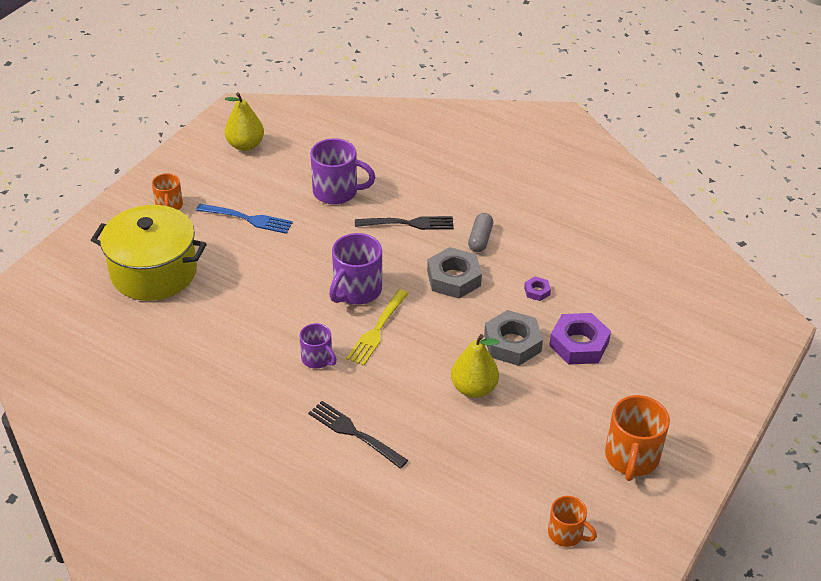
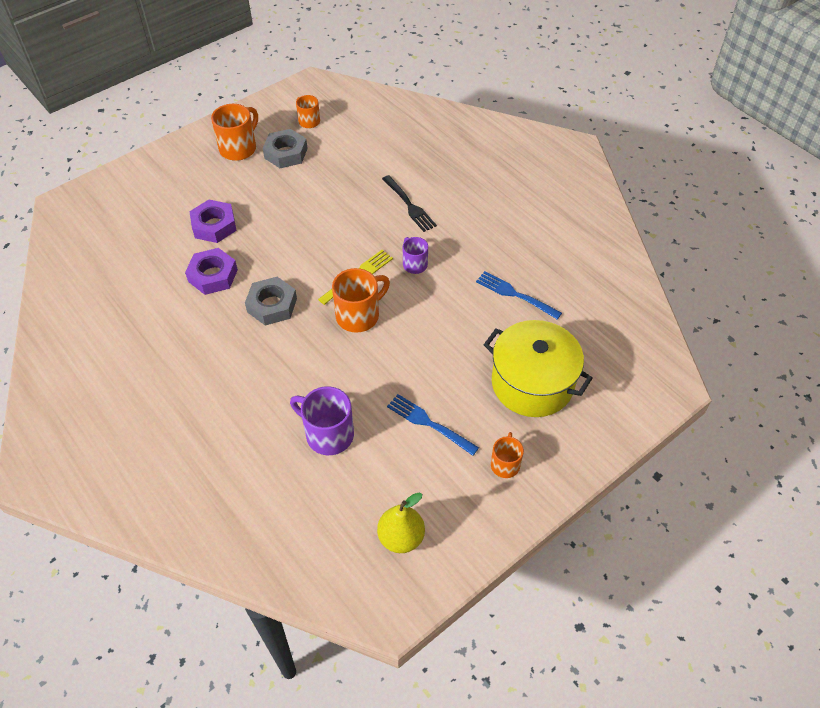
camera: 160 degrees left, 10 degrees up
purple mug [329,233,382,305] -> orange mug [332,268,390,333]
black fork [355,216,454,230] -> none
yellow pear [451,334,499,398] -> none
grey capsule [468,213,493,252] -> none
grey nut [484,310,543,366] -> grey nut moved to [263,129,308,168]
purple nut [524,276,551,301] -> purple nut [185,248,238,295], size x2.11
none -> blue fork [476,271,562,320]

